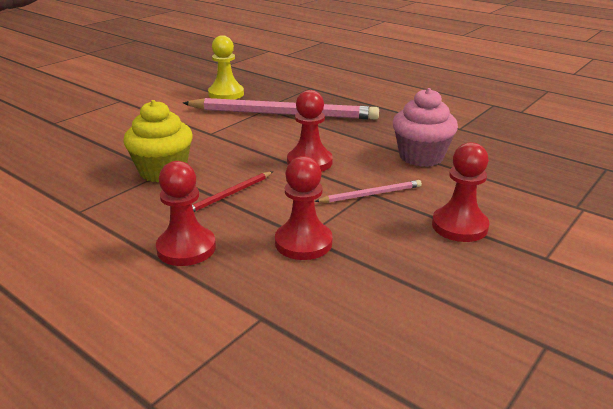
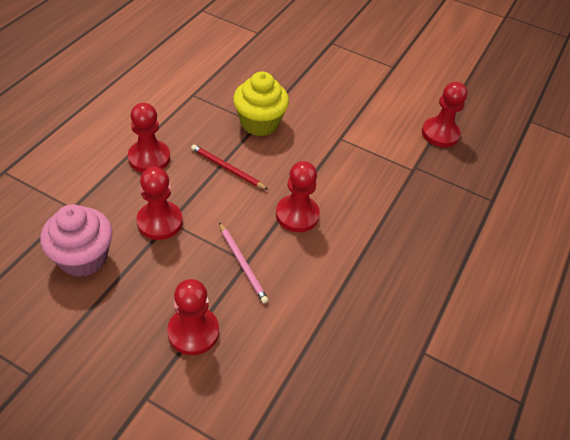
camera: 75 degrees right, 20 degrees up
pink pencil [183,98,379,119] -> none
yellow pawn [208,35,244,100] -> red pawn [422,82,467,147]
pink cupcake [393,88,458,167] -> pink cupcake moved to [40,204,113,277]

